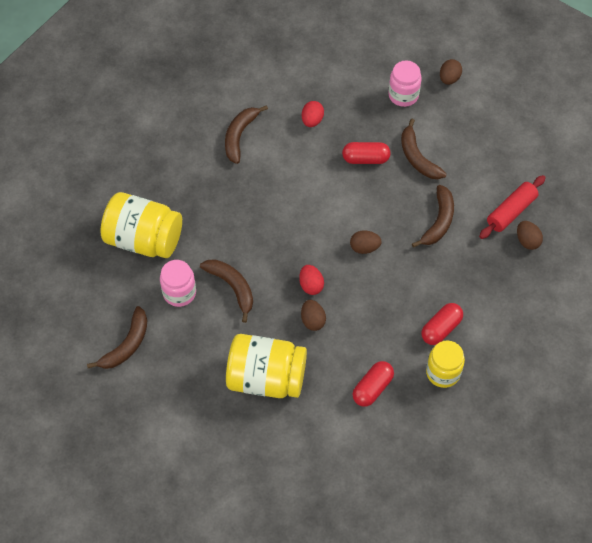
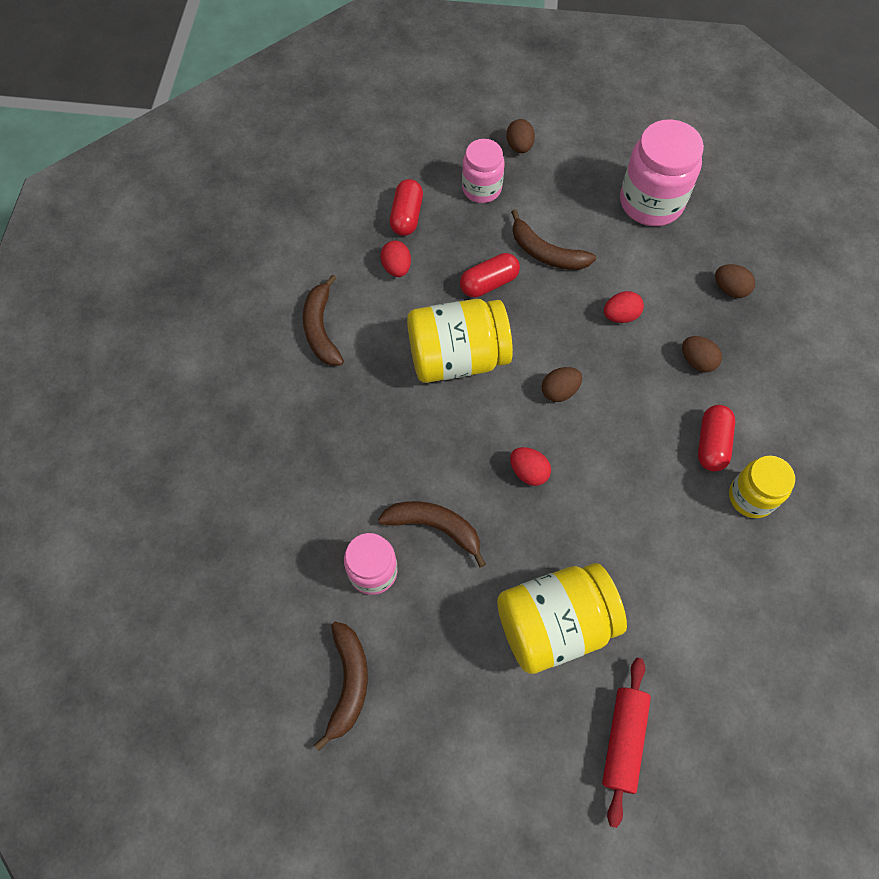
camera: 30 degrees left, 5 degrees up
yellow jar [100,192,182,258] -> yellow jar moved to [407,299,513,383]
brown egg [301,300,326,331] -> brown egg moved to [682,336,722,372]
red capsule [352,361,394,407] -> red capsule moved to [390,179,423,236]
brown banana [412,185,454,248] -> red egg [604,291,644,323]
red rolling pin [479,175,546,239] -> red rolling pin moved to [602,658,651,828]
none -> pink jar [620,119,704,226]

